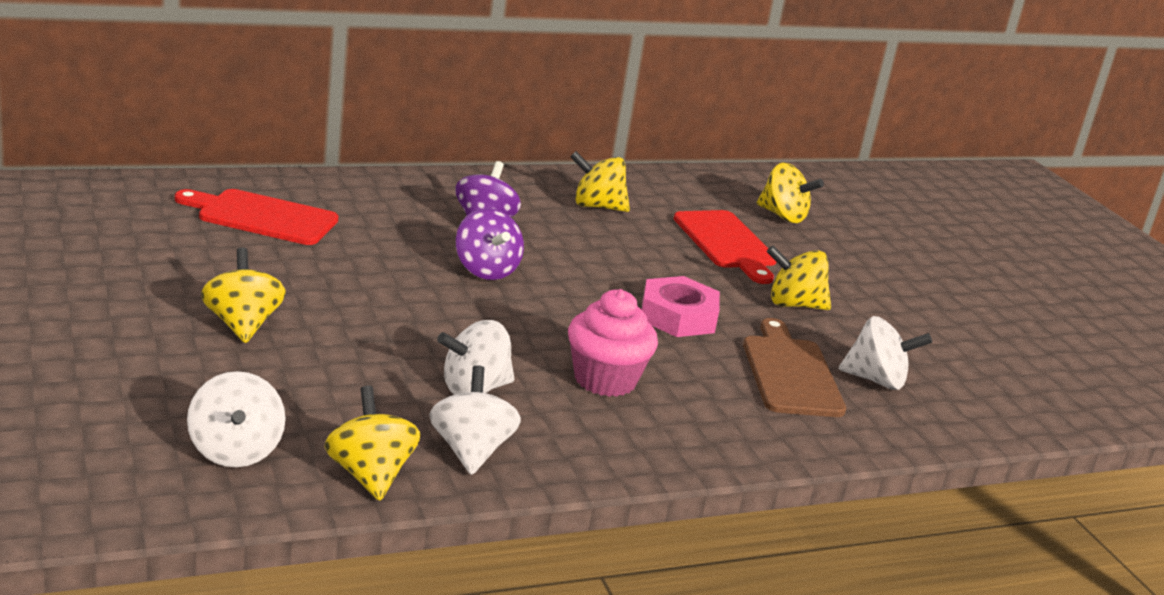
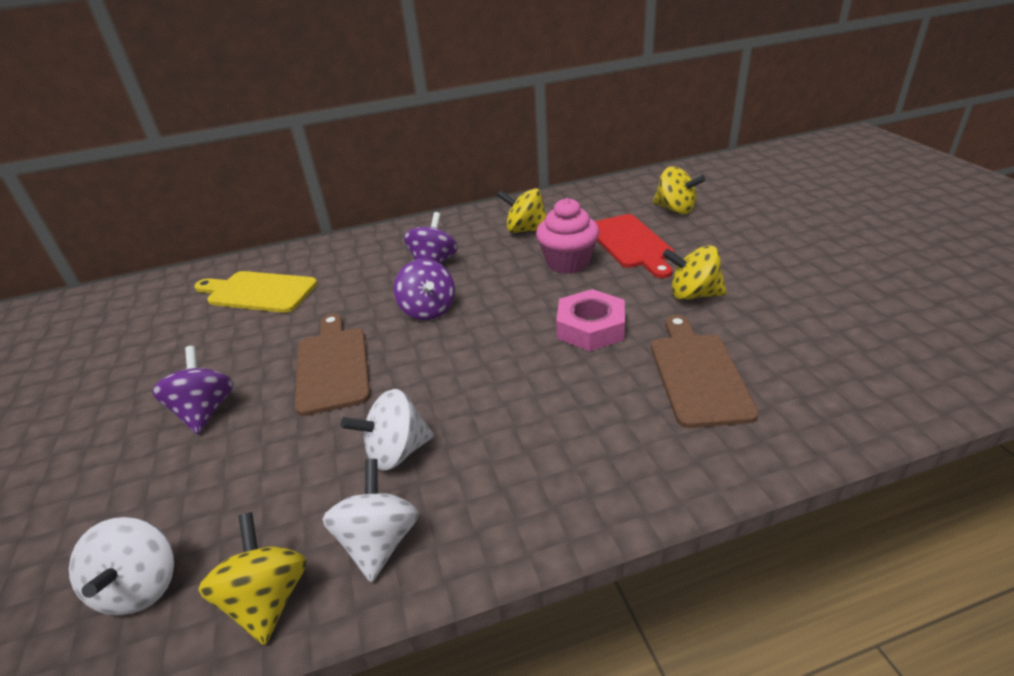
camera: 10 degrees right, 10 degrees up
red cutting board [175,189,338,245] -> yellow cutting board [194,271,317,313]
yellow spinning top [201,248,286,343] -> purple spinning top [152,346,233,434]
pink cupcake [568,289,658,397] -> pink cupcake moved to [536,198,599,274]
white spinning top [839,316,932,390] -> none
none -> brown cutting board [295,314,370,416]

